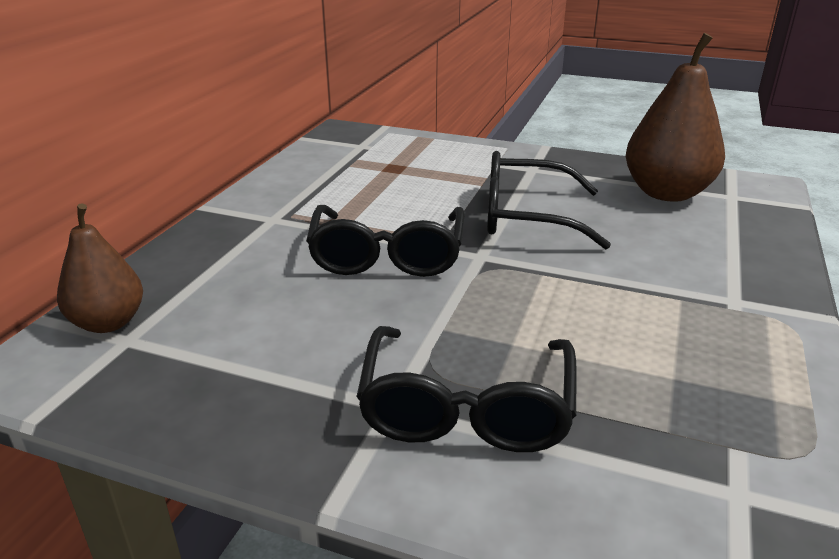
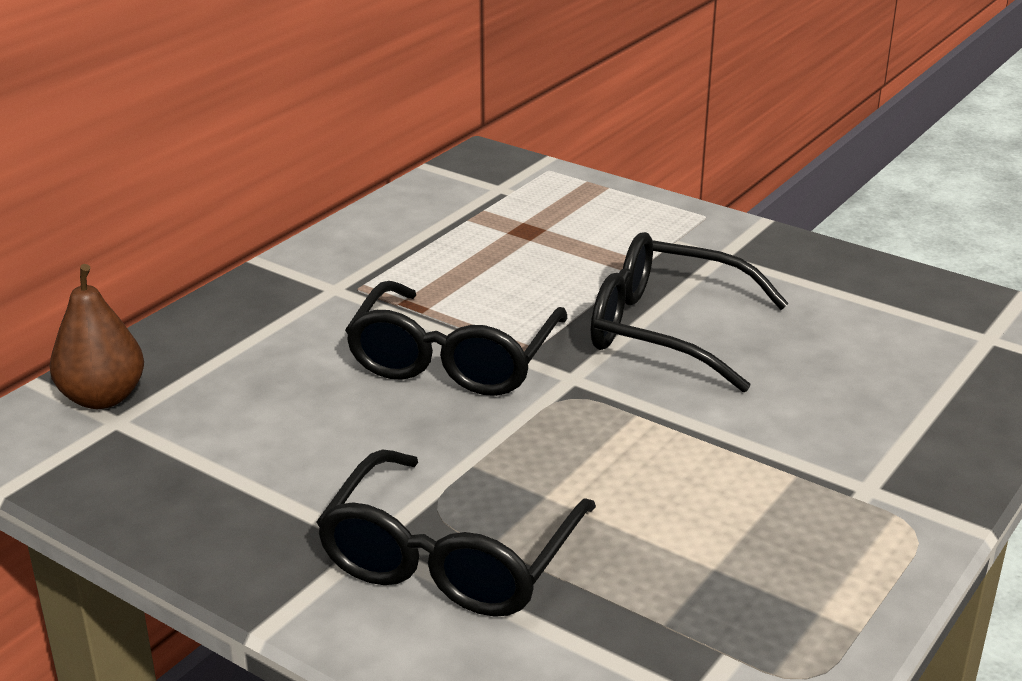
camera: 15 degrees right, 0 degrees up
brown pear [626,33,725,202] -> none

